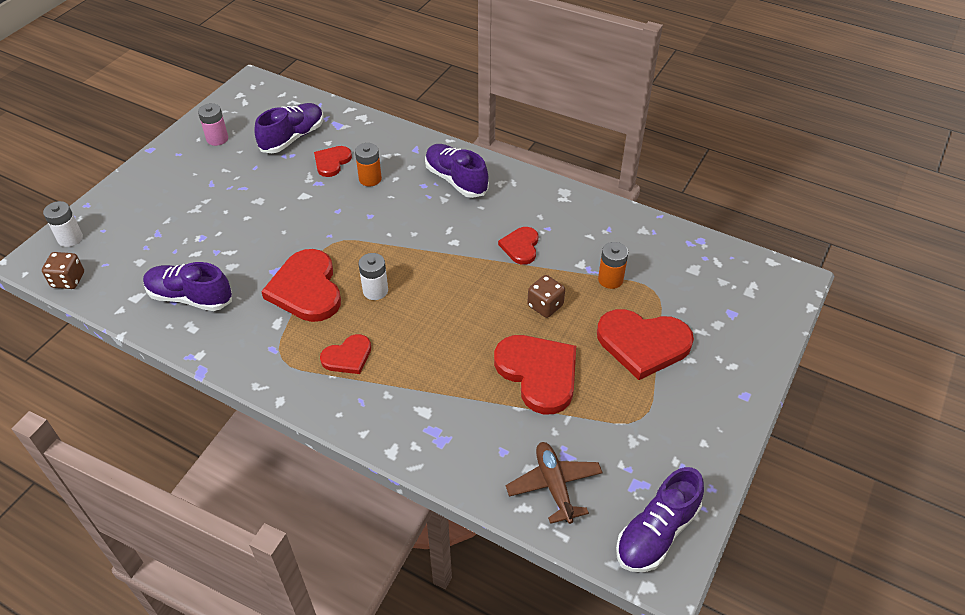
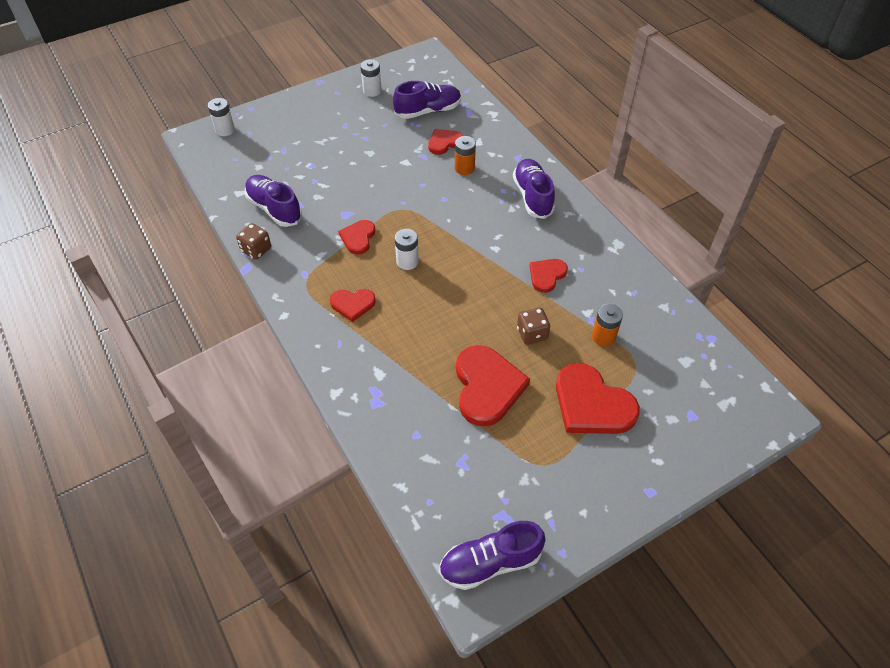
camera: 30 degrees right, 5 degrees up
brown dice [42,252,84,289] -> brown dice moved to [236,223,271,260]
pink battery [198,103,228,146] -> white battery [360,59,382,97]
red heart [261,249,341,322] -> red heart [338,220,375,254], size x0.55
brown plane [506,442,603,524] -> none

